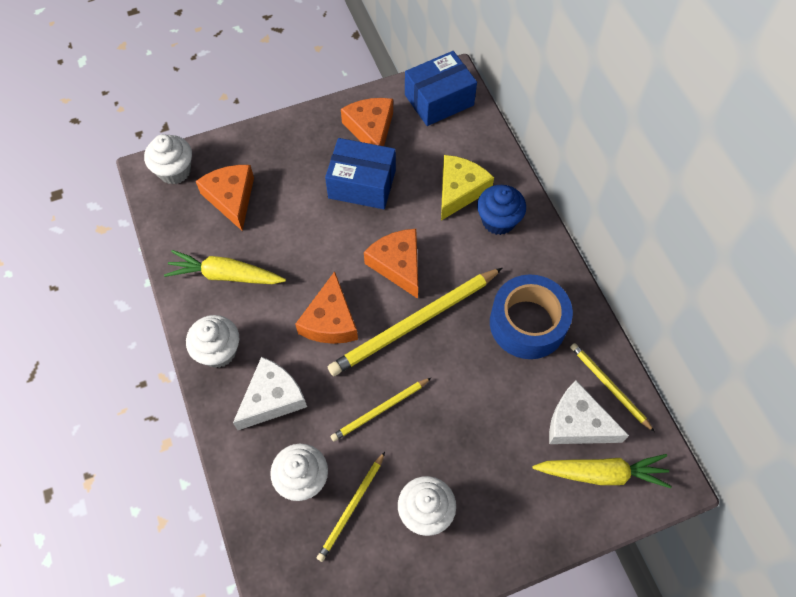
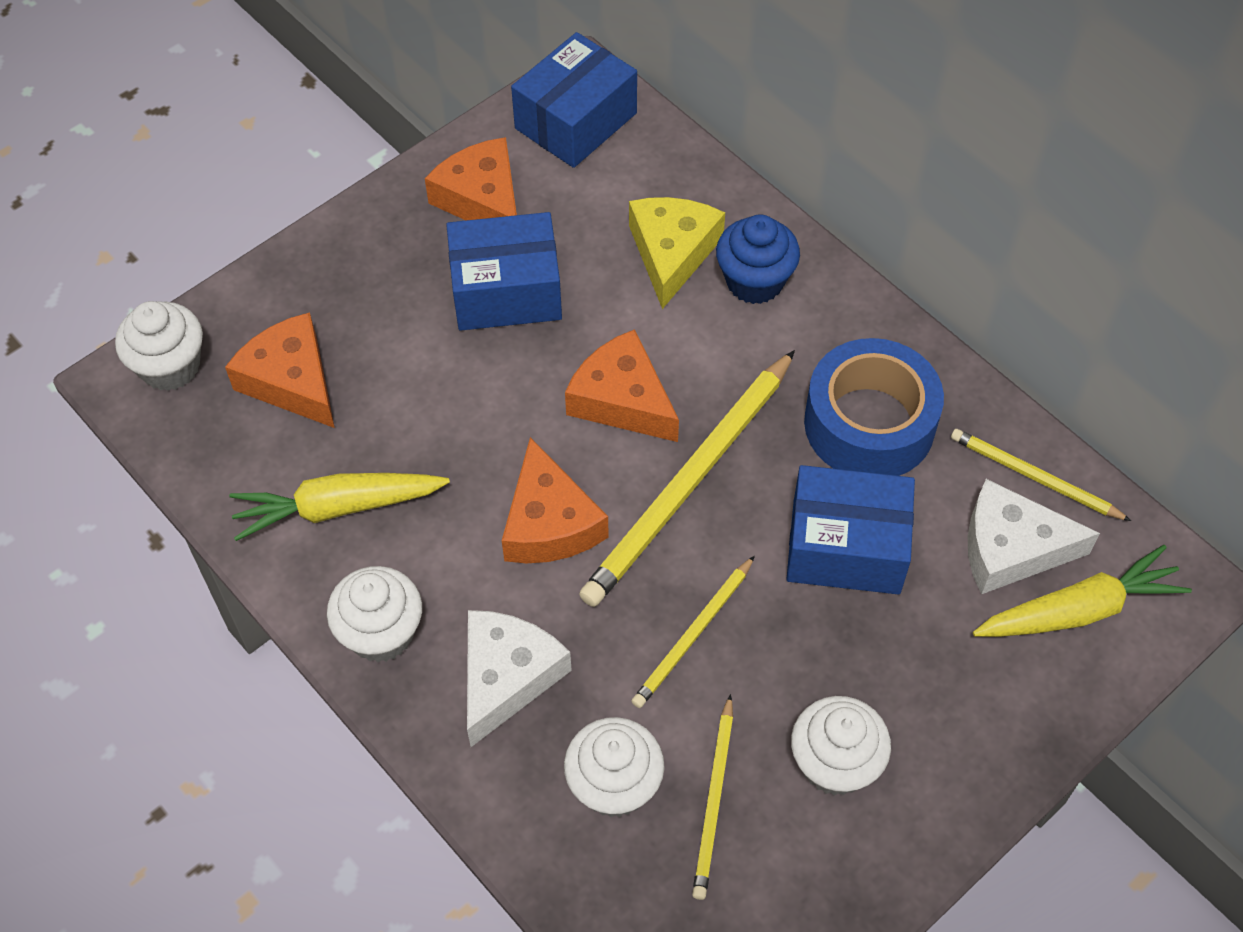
camera: 20 degrees left, 5 degrees down
none -> blue box [786,465,915,595]

